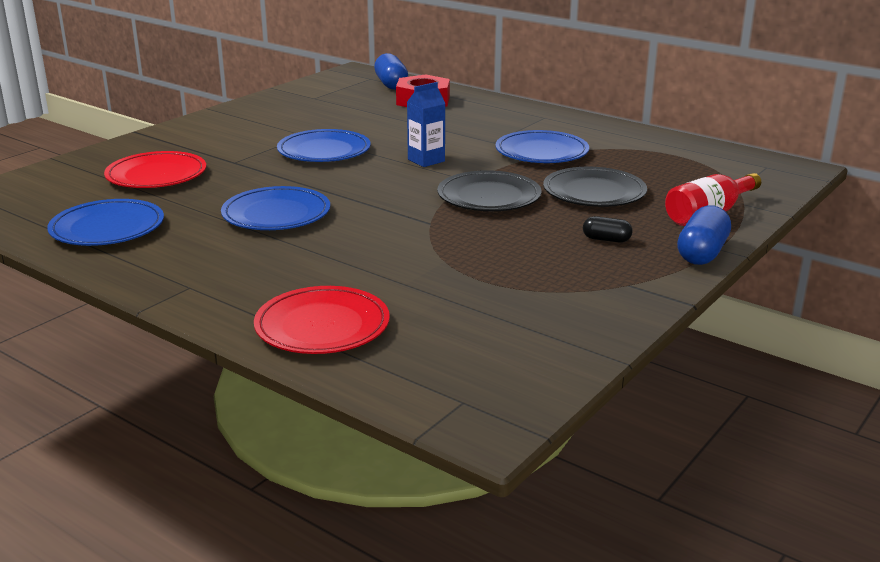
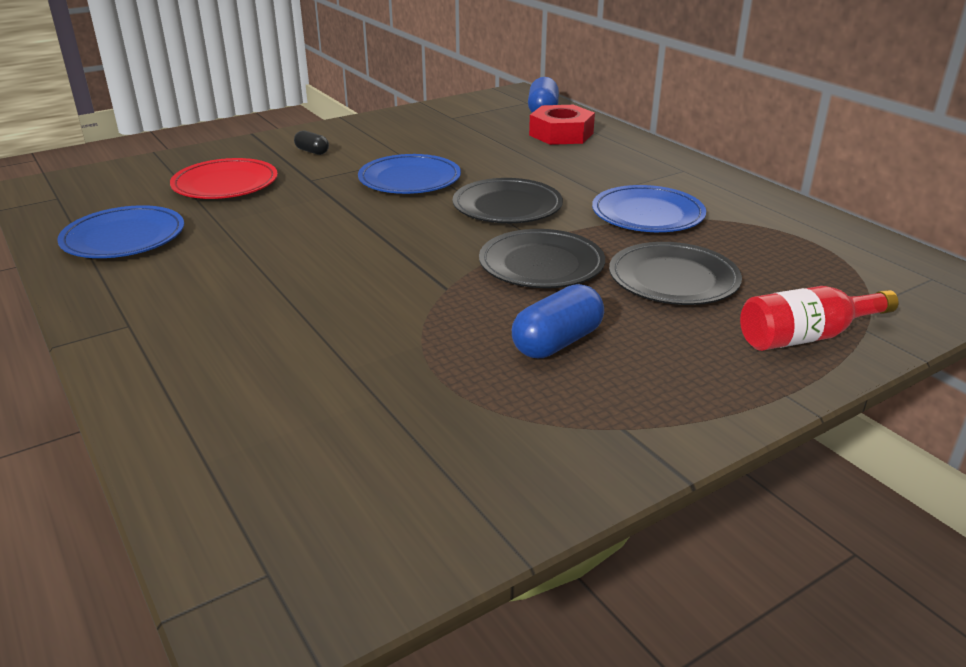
camera: 20 degrees right, 5 degrees up
blue plate [221,186,330,230] -> none
red plate [254,286,389,354] -> none
blue carton [407,82,446,167] -> black plate [453,178,563,223]
black capsule [583,216,632,243] -> black capsule moved to [294,131,329,155]
blue capsule [677,205,731,265] -> blue capsule moved to [512,284,604,358]

